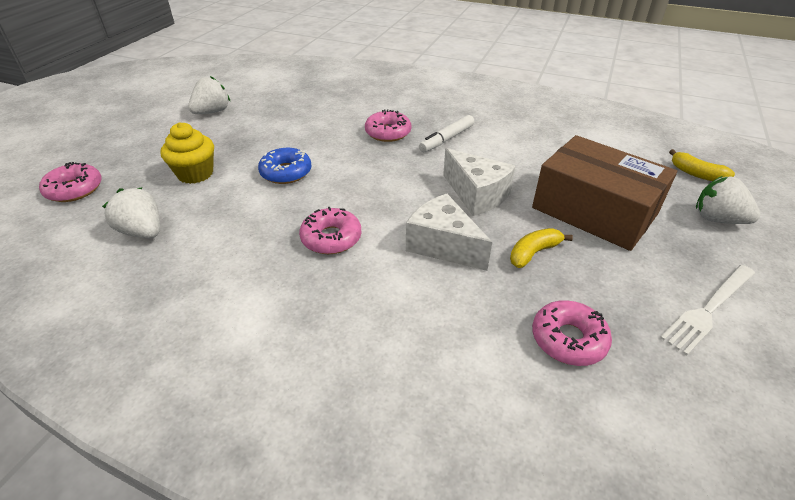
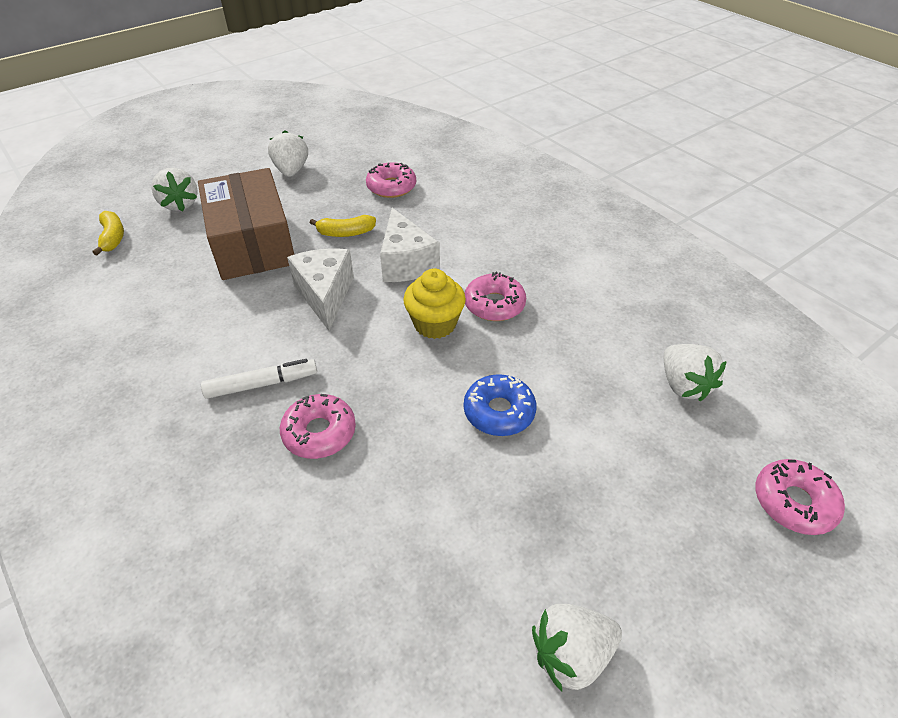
camera: 150 degrees left, 5 degrees up
yellow cupcake [160,122,214,184] -> yellow cupcake moved to [403,269,466,339]
white fork [660,265,755,356] -> white strawberry [268,130,308,177]

